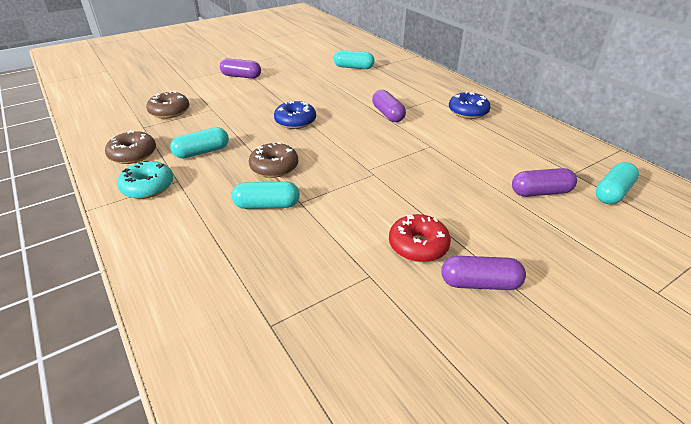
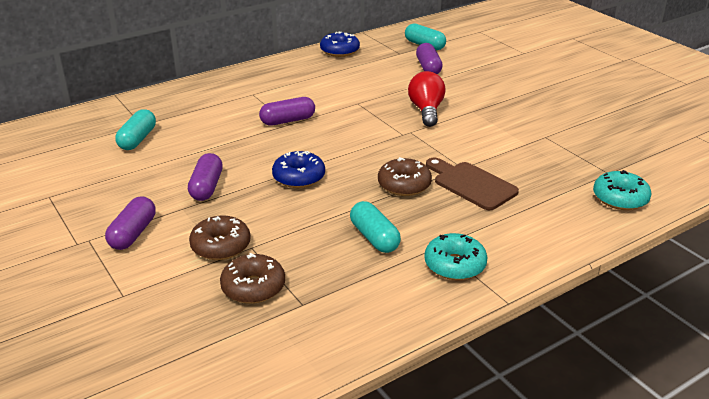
camera: 90 degrees left, 5 degrees down
brown donut [105,130,156,164] -> brown donut moved to [189,216,251,260]
turquoise capsule [232,181,300,209] -> brown cutting board [426,157,519,210]
red donut [389,214,451,262] -> none
purple capsule [441,256,526,290] -> purple capsule moved to [188,153,223,201]
blue donut [449,92,491,119] -> blue donut moved to [320,31,360,57]
none -> red light bulb [408,71,446,127]
none -> turquoise donut [593,170,652,210]

